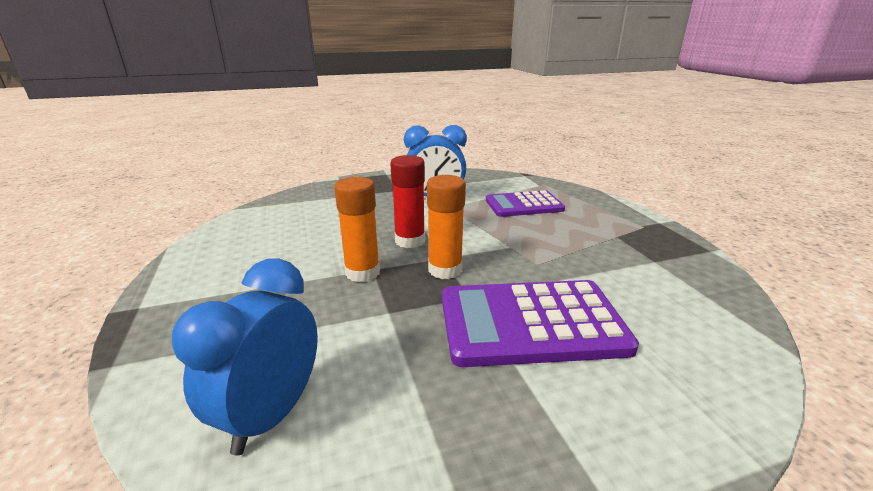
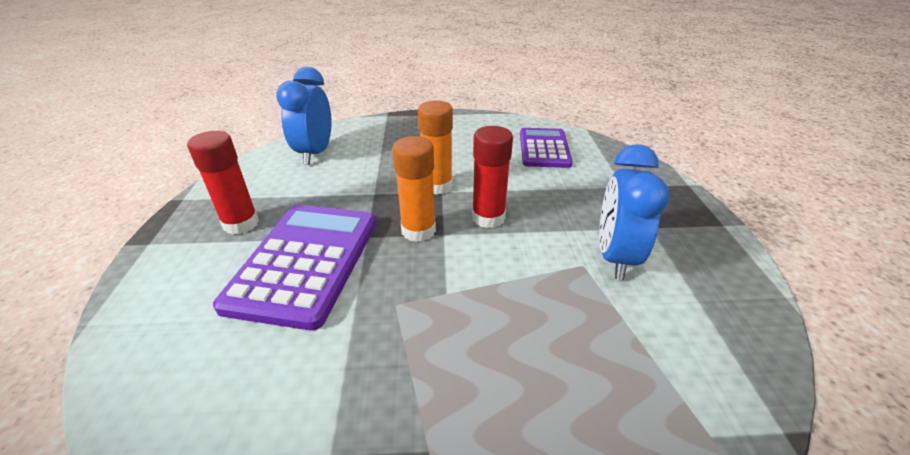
camera: 105 degrees right, 10 degrees up
blue clock [172,258,318,455] -> blue clock turned 120 degrees counterclockwise [276,67,332,165]
purple calculator [486,190,565,217] -> purple calculator moved to [520,128,573,168]
none -> red glue stick [187,131,259,235]

